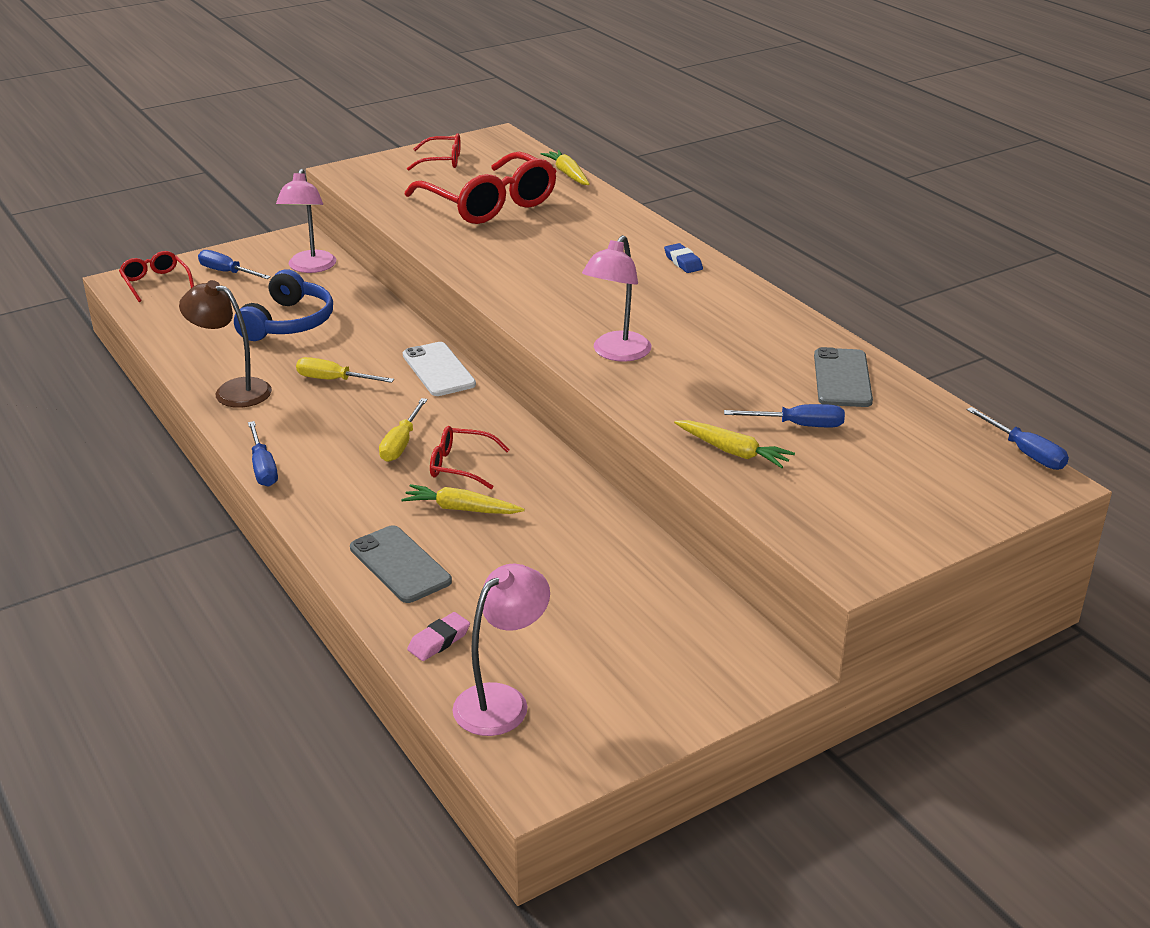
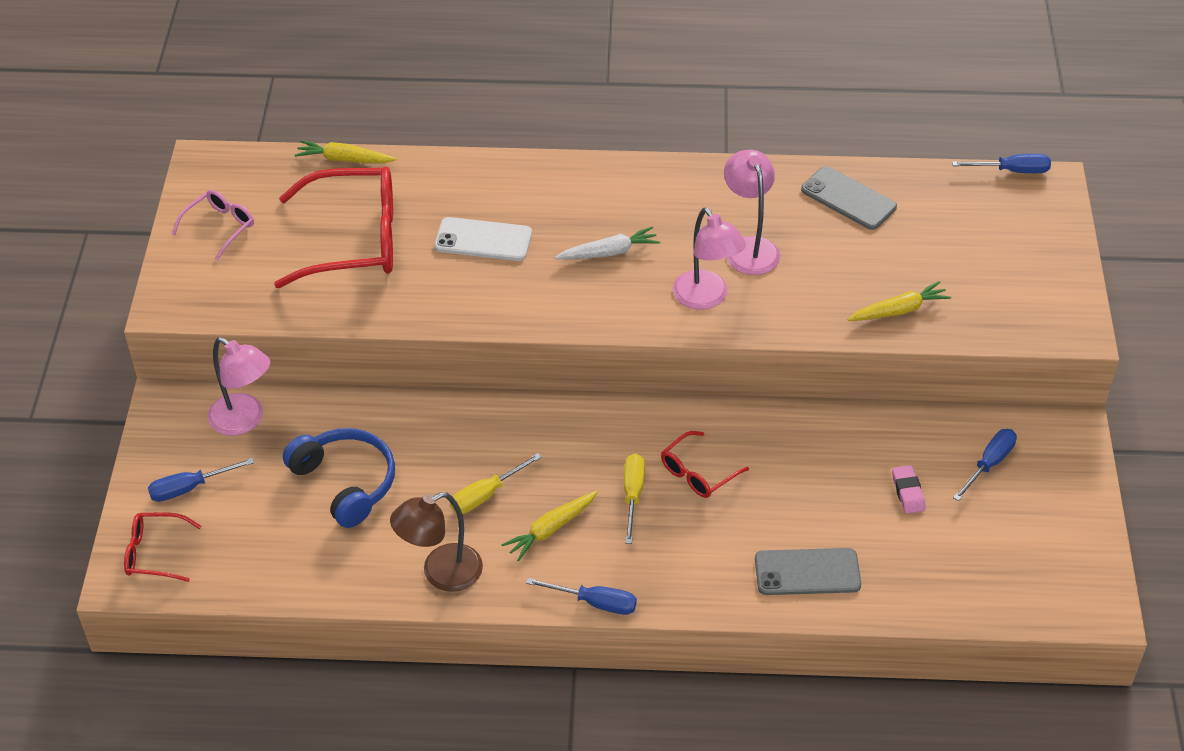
camera: 55 degrees left, 15 degrees up
yellow screwdriver [379,398,428,462] -> yellow screwdriver turned 135 degrees counterclockwise [624,454,645,544]
yellow carrot [401,484,525,514] -> yellow carrot moved to [502,491,597,561]
white phone [403,342,476,396] -> white phone moved to [434,217,532,261]
red glasses [407,133,461,170] -> pink glasses [172,190,254,260]
pink eraser [407,612,470,661] -> pink eraser moved to [892,465,926,514]
pink lamp [453,564,550,736] -> pink lamp moved to [724,149,780,275]
blue eraser [664,243,703,273] -> none
blue screwdriver [724,404,845,427] -> blue screwdriver moved to [953,429,1017,501]
none -> white carrot [555,226,660,259]

